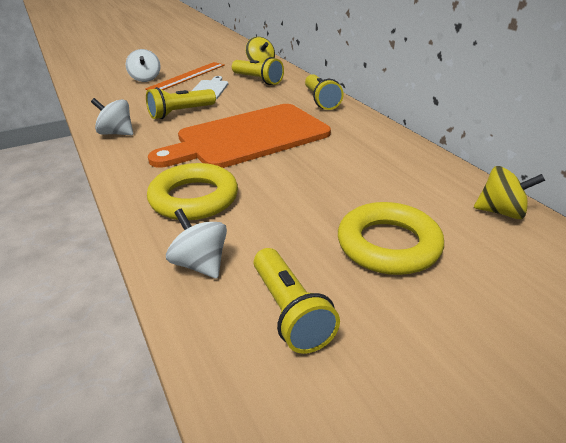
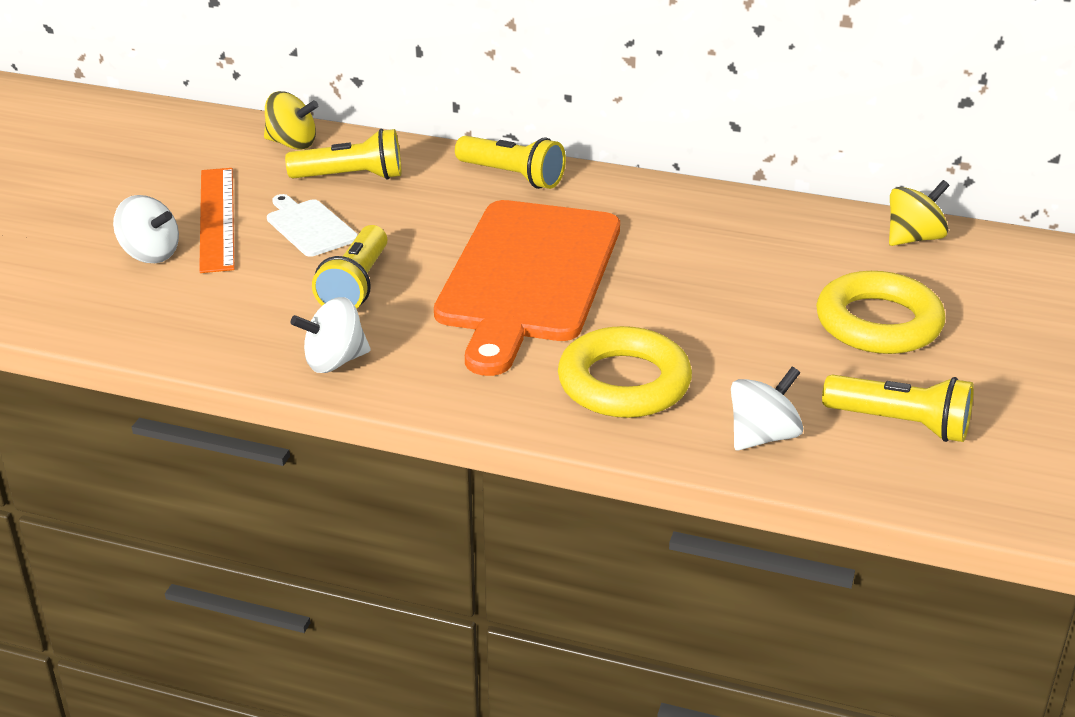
camera: 45 degrees left, 0 degrees up
white spinning top [166,209,227,279] -> white spinning top turned 135 degrees clockwise [731,367,803,451]

